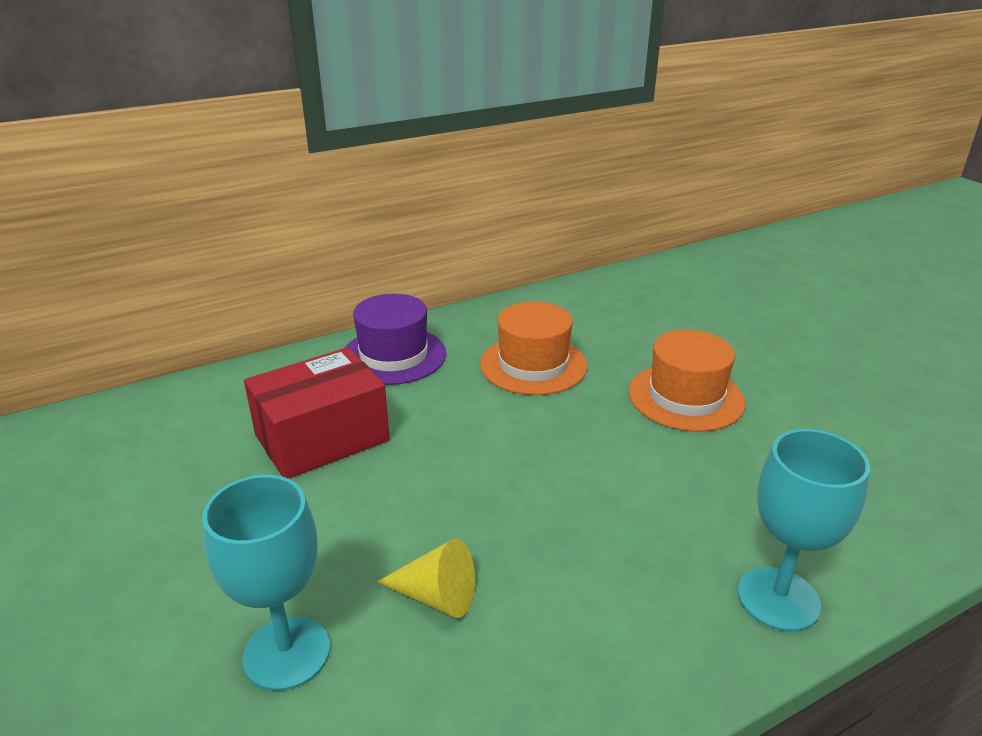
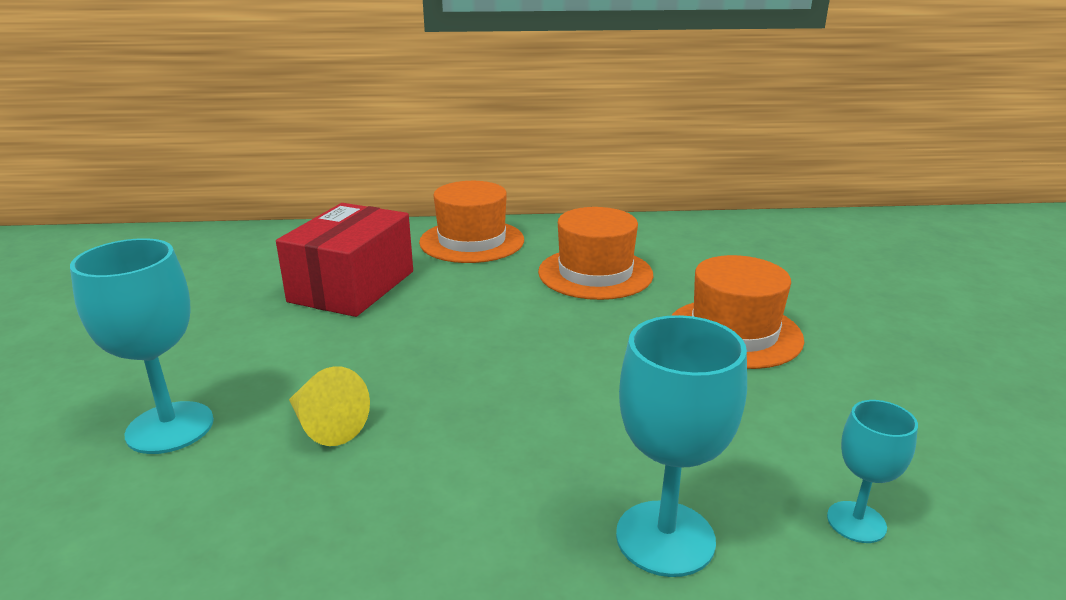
camera: 25 degrees right, 5 degrees down
red box [244,347,390,479] -> red box turned 60 degrees counterclockwise [276,203,413,317]
purple hat [344,294,446,385] -> orange hat [419,181,524,263]
none -> turquoise goblet [827,400,918,543]

